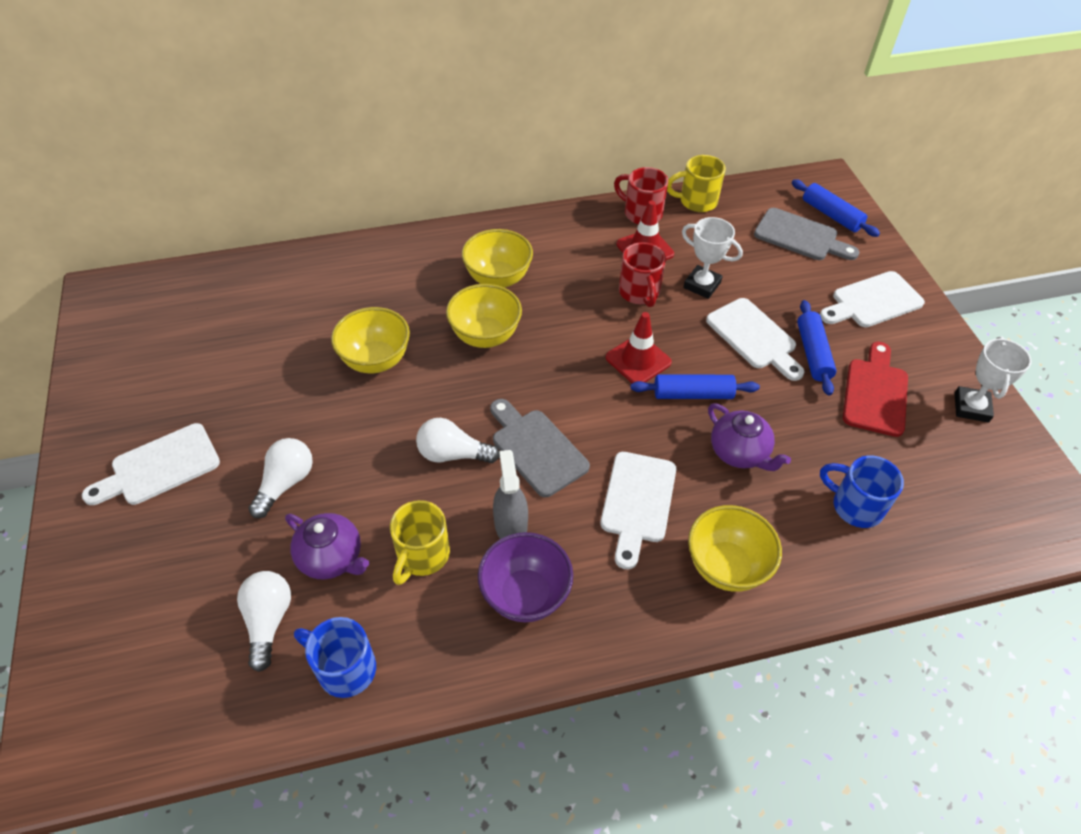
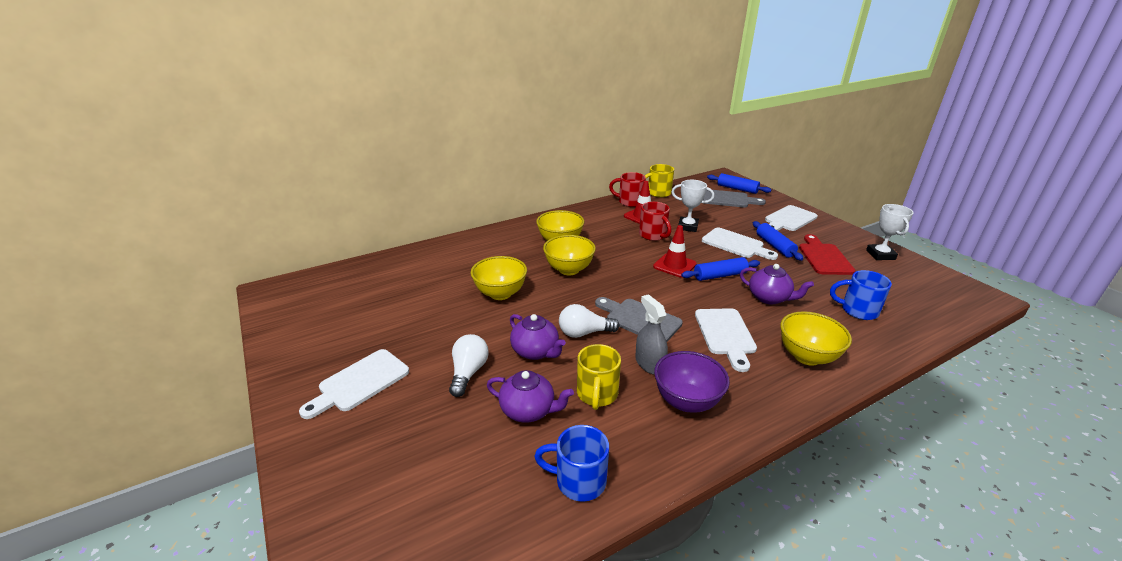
camera: 15 degrees left, 20 degrees down
white light bulb [237,571,291,672] -> none
none -> purple teapot [510,314,566,360]

